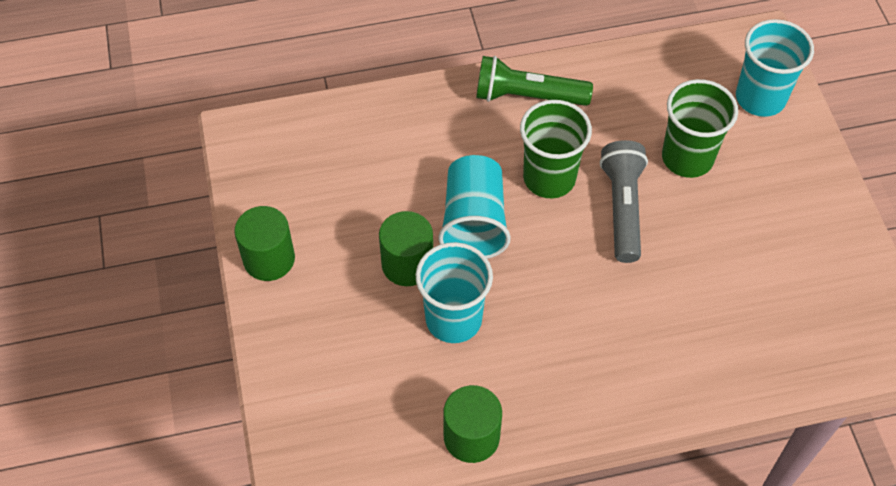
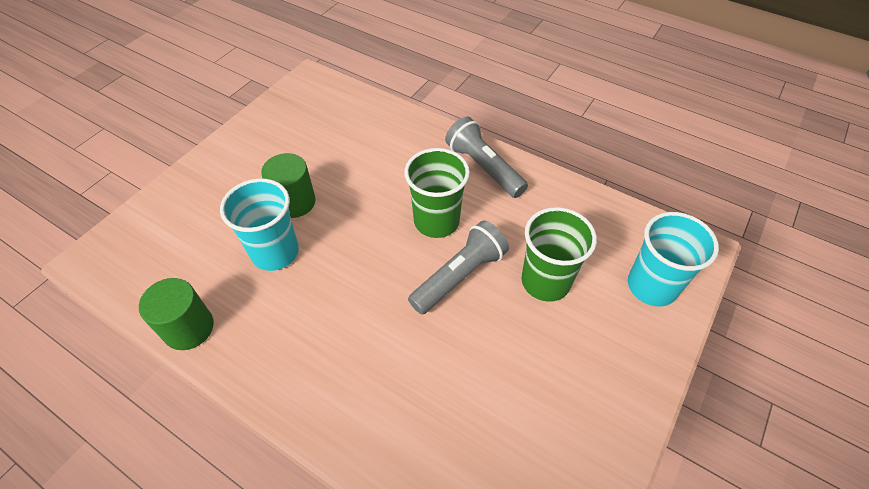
camera: 45 degrees right, 5 degrees down
green cylinder [234,206,295,281] -> none
turquoise cup [439,155,510,259] -> none
green flashlight [476,56,593,106] -> grey flashlight [445,117,528,198]

